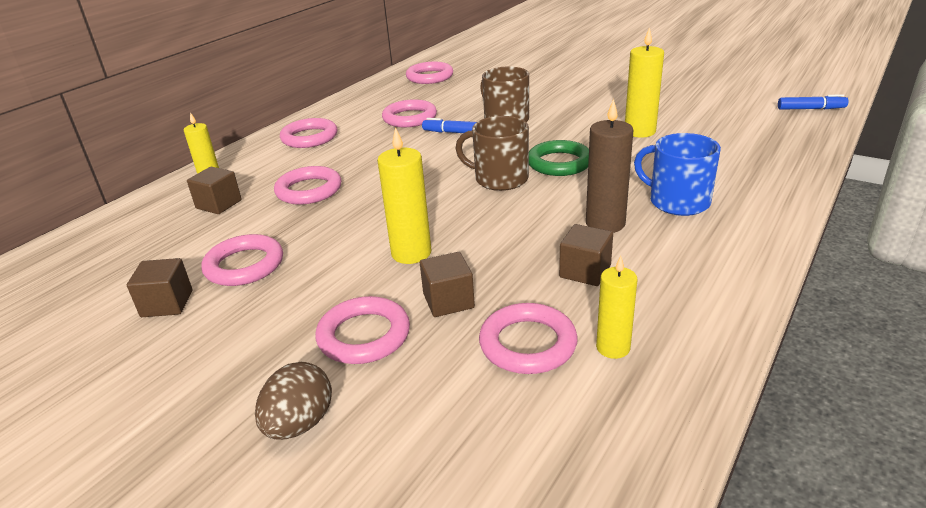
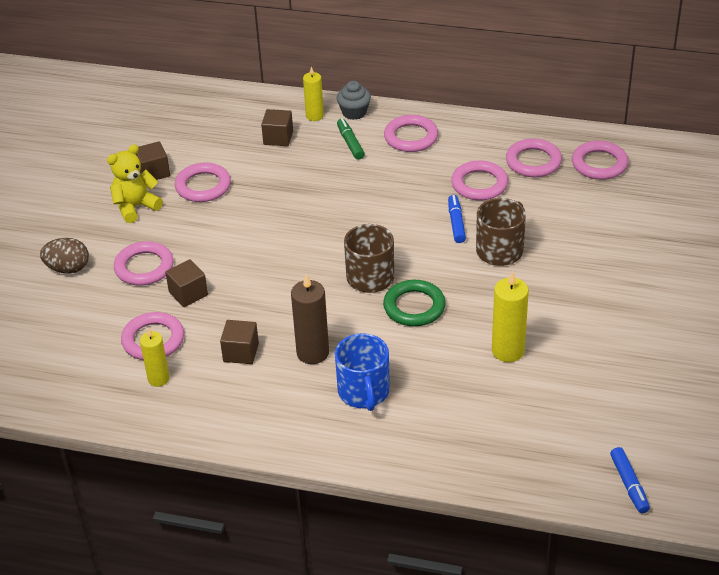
camera: 70 degrees right, 10 degrees up
pink ring [274,166,341,205] -> pink ring moved to [506,138,562,177]
yellow candle [377,127,431,264] -> none
blue mug [634,133,721,216] -> blue mug turned 150 degrees clockwise [335,333,390,411]
none -> yellow teddy bear [107,144,163,223]
none -> grey cupcake [337,81,371,120]
none -> green marker [337,118,365,160]

